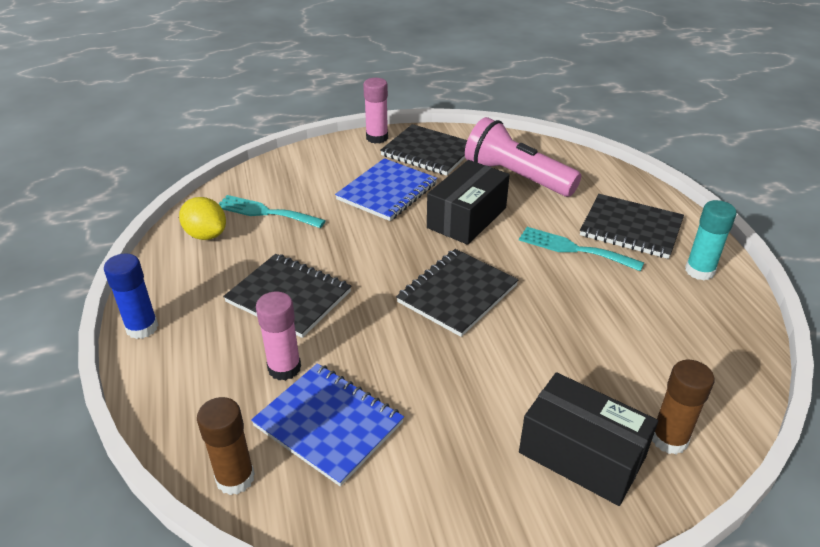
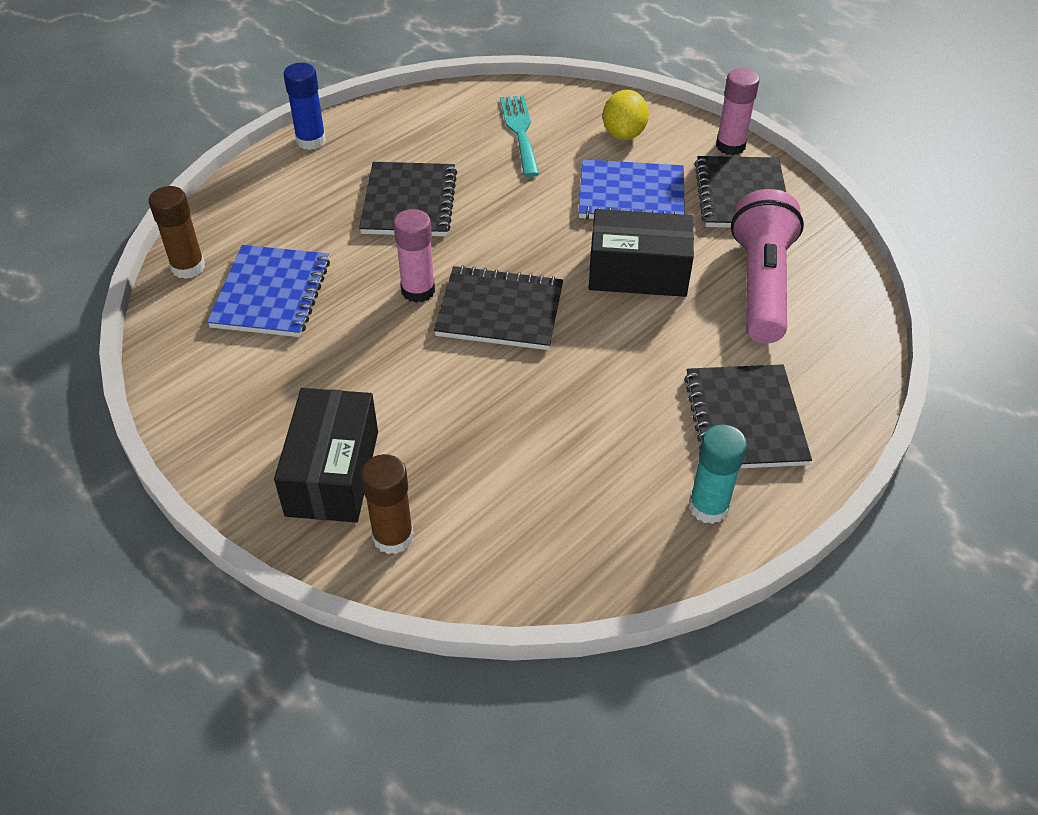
camera: 60 degrees right, 10 degrees up
yellow lemon [179,197,226,240] -> yellow lemon moved to [603,90,649,140]
pink glue stick [256,291,301,381] -> pink glue stick moved to [394,209,435,303]
turquoise fork [519,227,644,272] -> none

